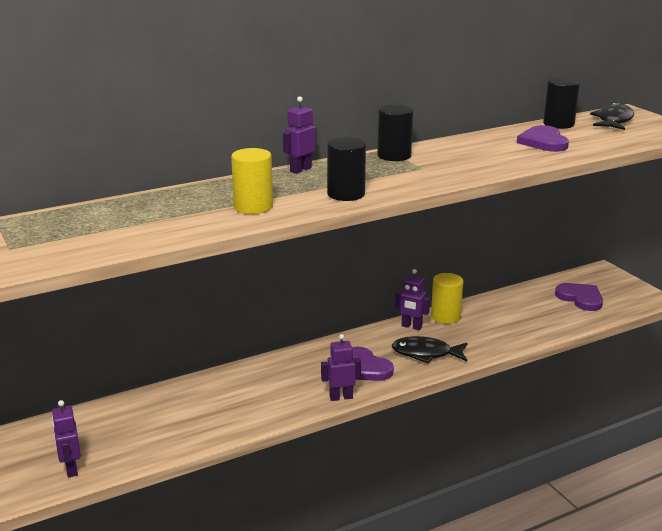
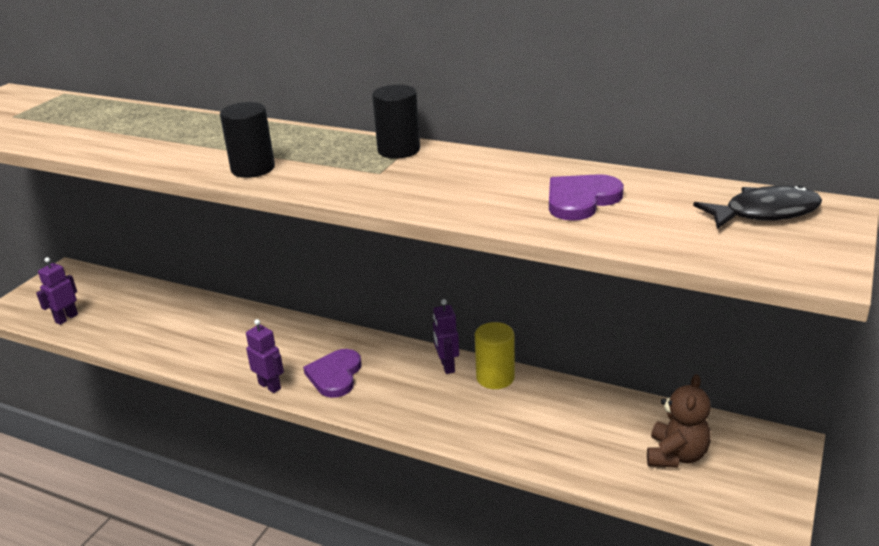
camera: 55 degrees right, 5 degrees up
yellow cylinder [231,148,273,214] -> none
purple robot [283,96,316,174] -> none
black fish [392,336,467,364] -> none
black cylinder [543,77,580,129] -> none
purple heart [555,283,603,311] -> brown teddy bear [647,374,711,468]

